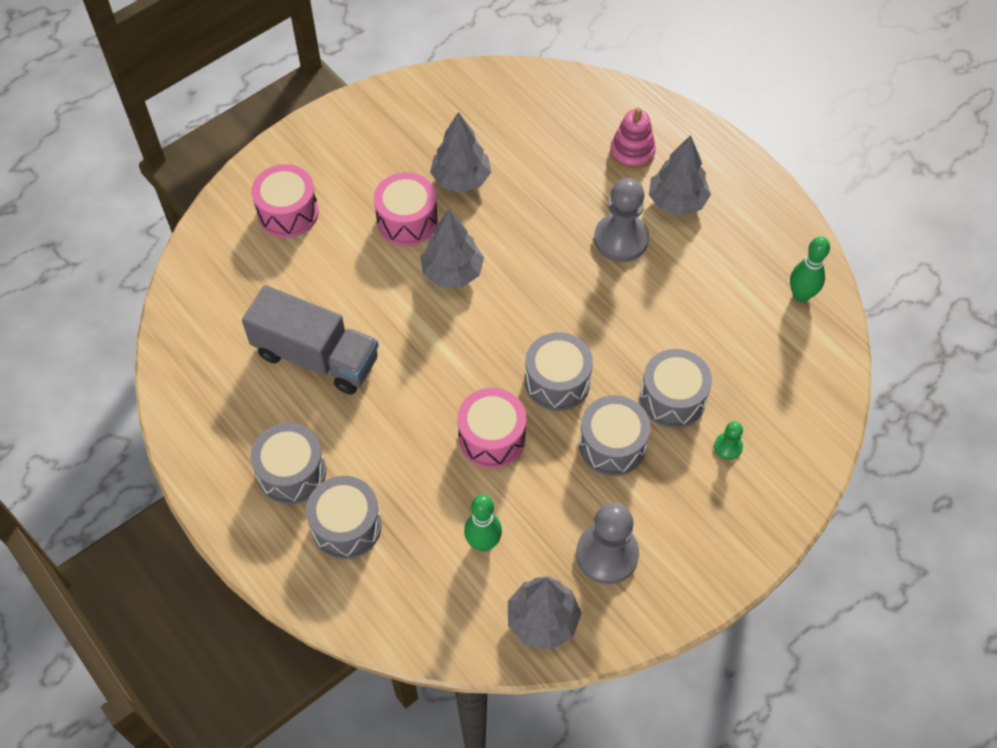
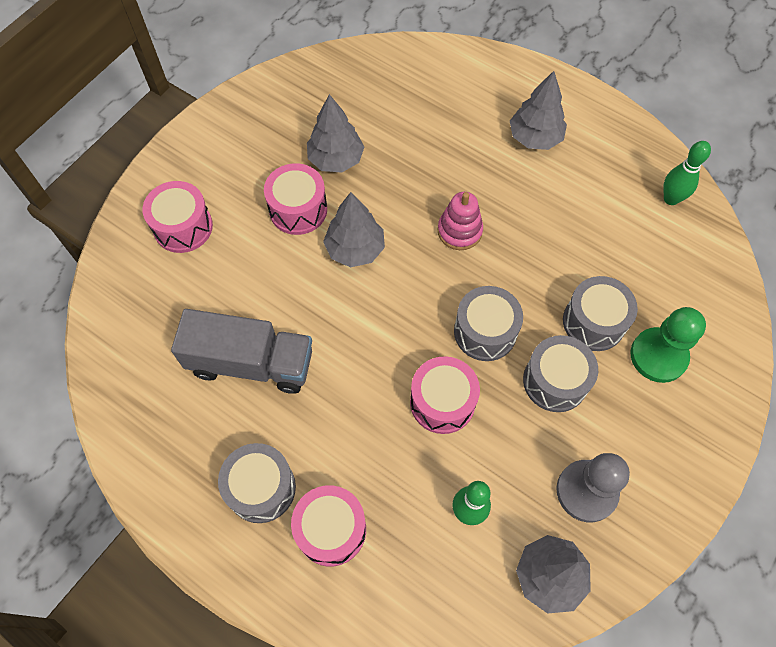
camera: 15 degrees left, 5 degrees up
grey drum [306,476,382,559] -> pink drum [291,485,366,567]
grey pawn [594,178,649,262] -> none
pink stacking toy [610,107,656,170] -> pink stacking toy moved to [438,192,483,250]
green pawn [714,421,743,460] -> green pawn [630,307,706,383], size x2.10

